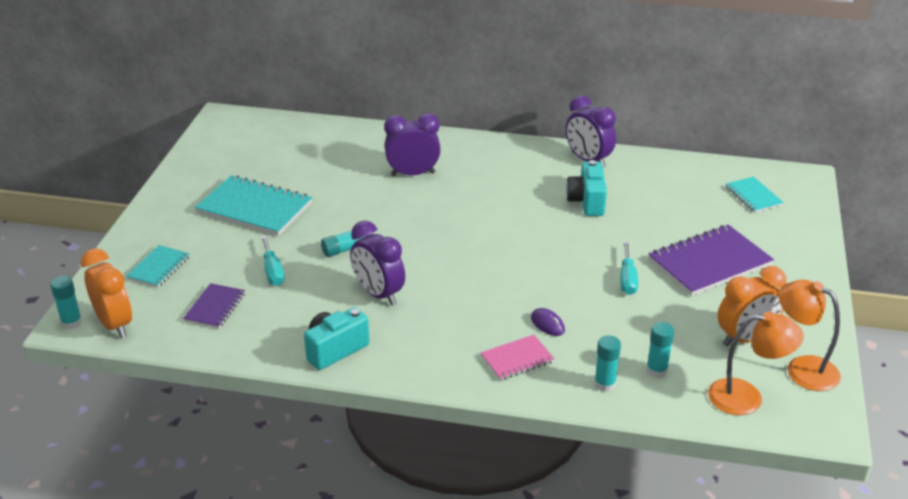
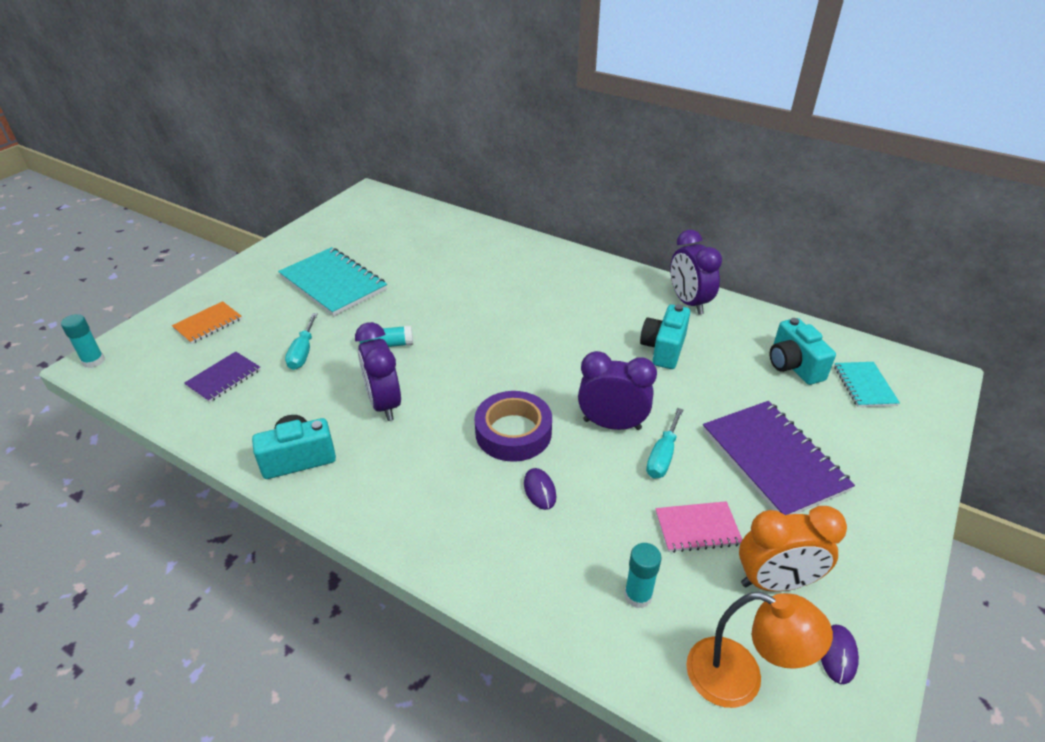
camera: 20 degrees right, 5 degrees up
orange clock [81,248,132,338] -> none
turquoise notebook [126,245,190,288] -> orange notebook [172,301,242,344]
purple clock [384,113,441,176] -> purple clock moved to [578,351,657,430]
pink notebook [481,335,555,380] -> pink notebook moved to [655,501,742,553]
turquoise glue stick [594,335,621,392] -> none
purple notebook [648,225,774,296] -> purple notebook turned 75 degrees clockwise [703,401,855,515]
orange lamp [778,280,841,391] -> purple mouse [821,625,859,684]
none -> purple tape [474,391,552,462]
none -> turquoise camera [770,318,836,385]

